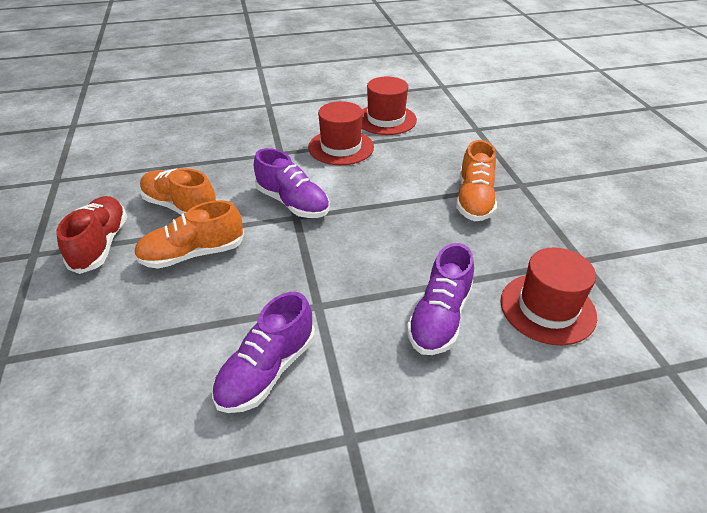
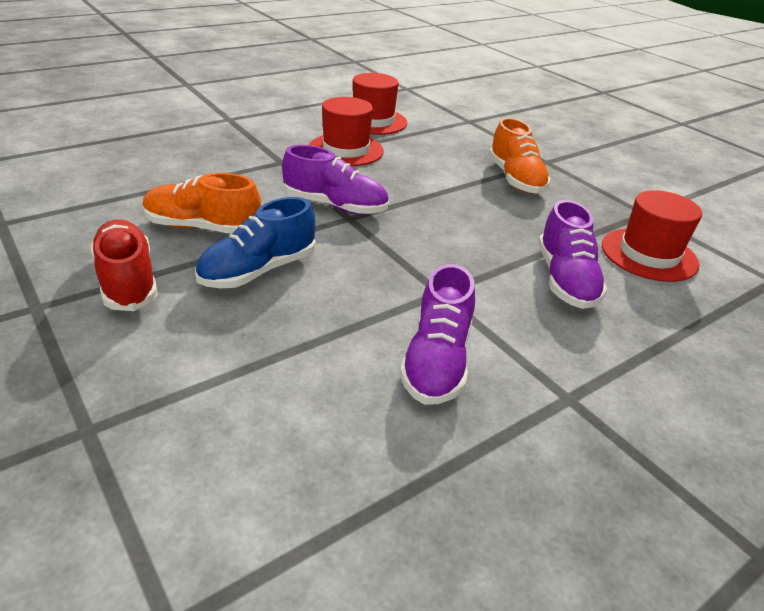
camera: 25 degrees left, 5 degrees down
orange shoe [134,200,244,269] -> blue shoe [195,197,316,288]

